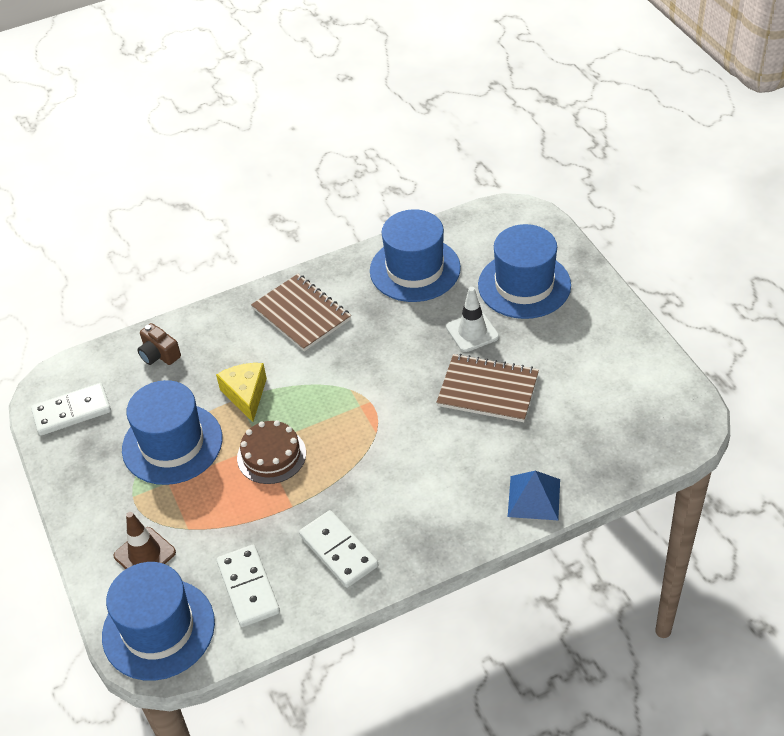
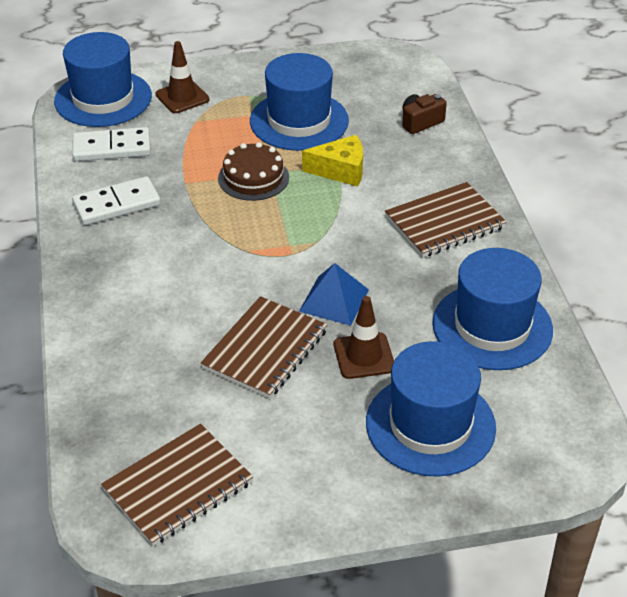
camera: 100 degrees right, 5 degrees down
white domino [31,383,111,436] -> none
white traffic cone [446,287,499,352] -> brown traffic cone [334,296,394,379]
blue pyramid [508,471,560,520] -> blue pyramid moved to [299,263,369,326]
none -> brown notebook [101,424,253,546]

